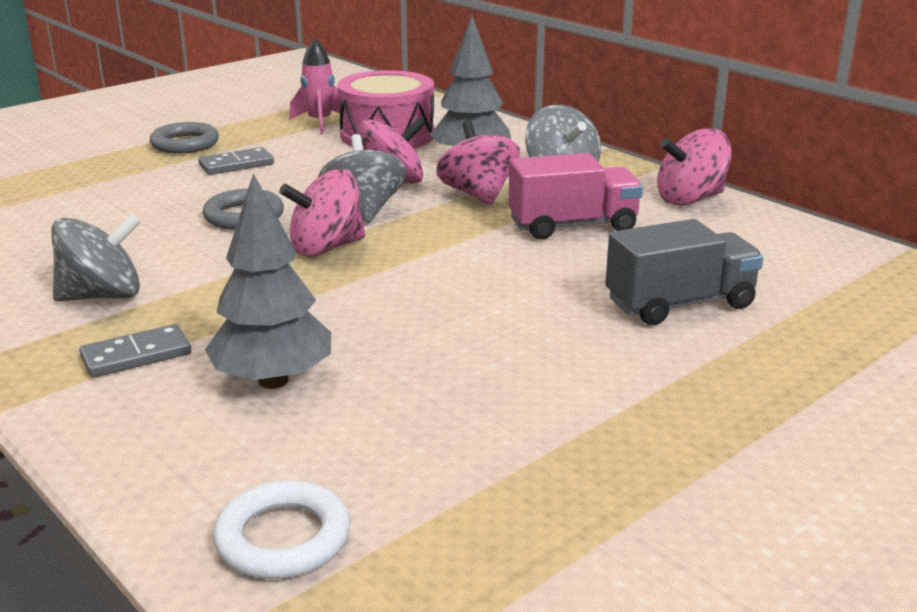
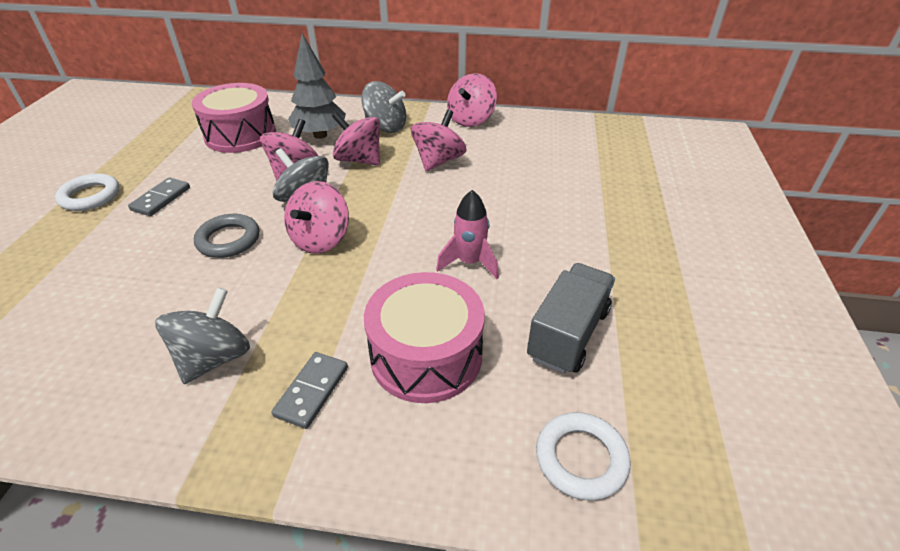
camera: 40 degrees left, 15 degrees up
grey ring [150,122,219,154] -> white ring [55,173,120,211]
grey tree [205,173,331,389] -> pink drum [364,272,485,403]
pink rocket [289,38,341,134] -> pink rocket moved to [436,190,499,279]
pink truck [509,153,643,239] -> pink spinning top [411,110,466,171]
grey truck [605,219,763,325] -> grey truck moved to [527,263,615,374]

